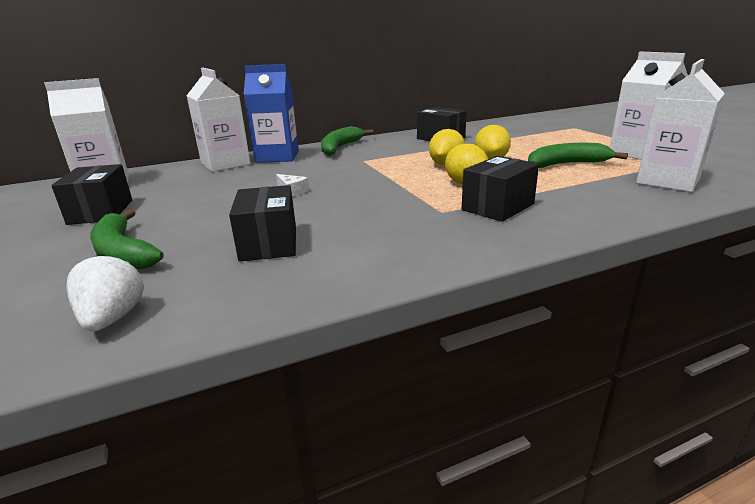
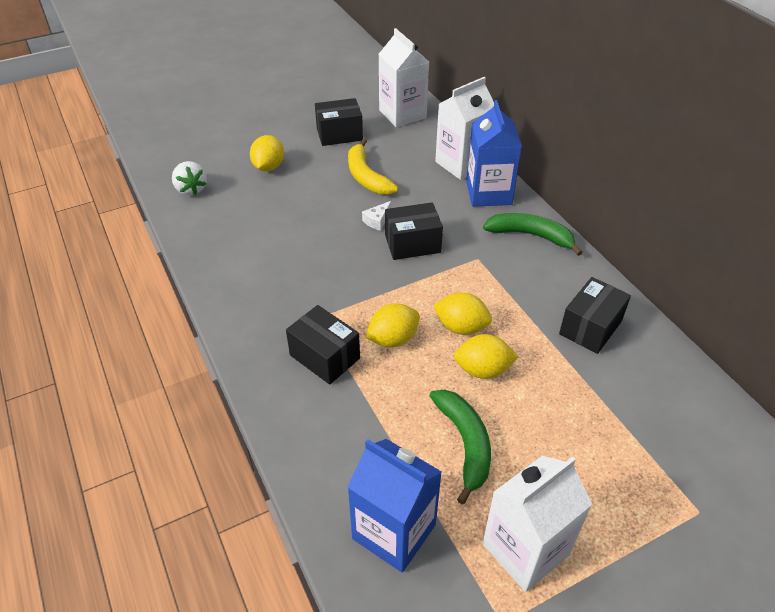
camera: 85 degrees right, 20 degrees up
white strawberry [66,253,144,331] -> white strawberry turned 75 degrees clockwise [172,161,207,195]
green banana [90,209,164,270] -> yellow lemon [250,135,284,171]
black box [229,185,296,262] -> black box moved to [385,202,443,260]
white carton [636,59,725,192] -> blue carton [347,439,442,572]
none -> yellow banana [348,139,398,194]

